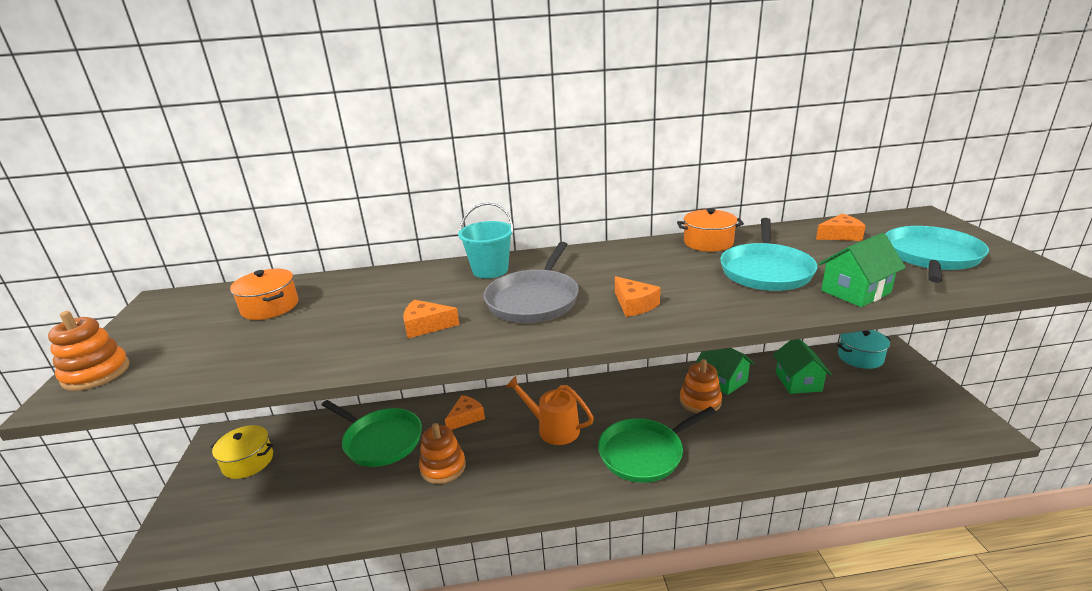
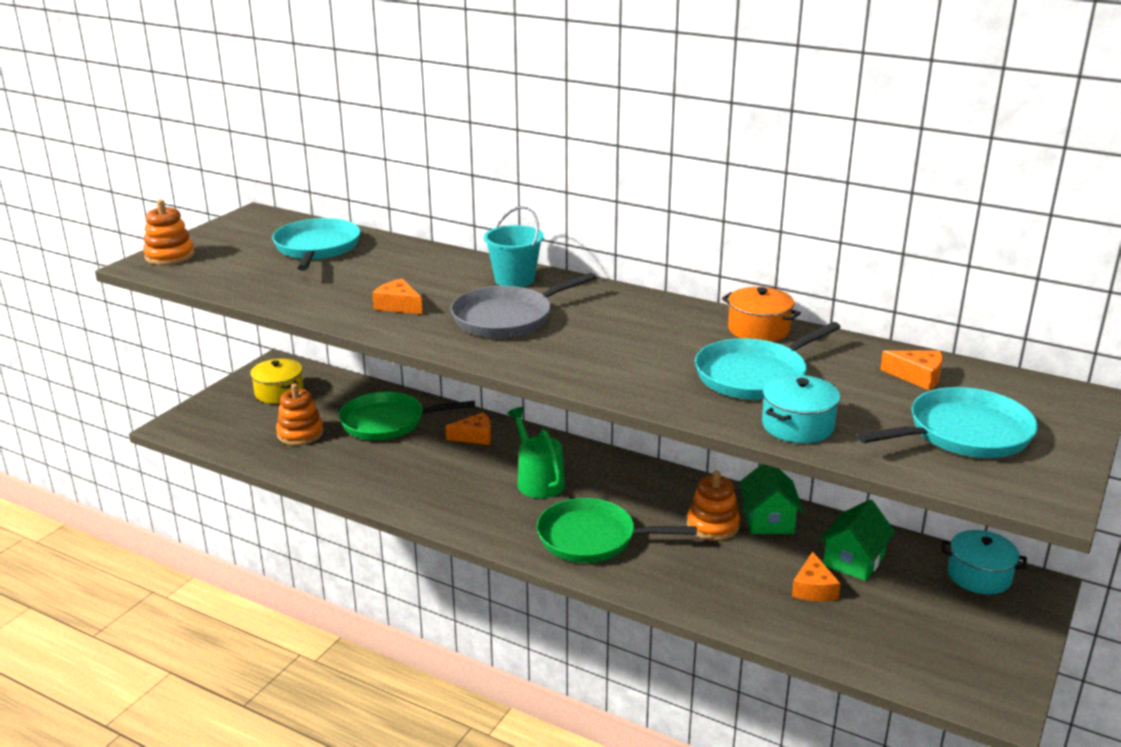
camera: 35 degrees right, 0 degrees up
orange pot [230,269,298,320] -> turquoise pan [272,218,361,271]
green pan [322,400,422,467] -> green pan turned 105 degrees clockwise [339,392,475,440]
orange stacking toy [419,423,466,484] -> orange stacking toy moved to [276,383,324,445]
orange watering can [505,376,594,445] -> green watering can [507,407,565,498]
orange cheese [615,276,661,317] -> orange cheese moved to [792,551,841,601]
green house [819,233,906,307] -> turquoise pot [762,375,841,443]

